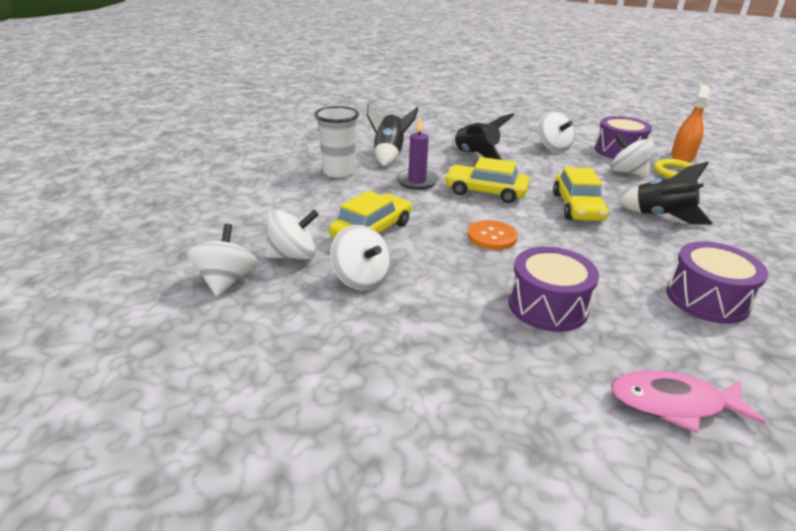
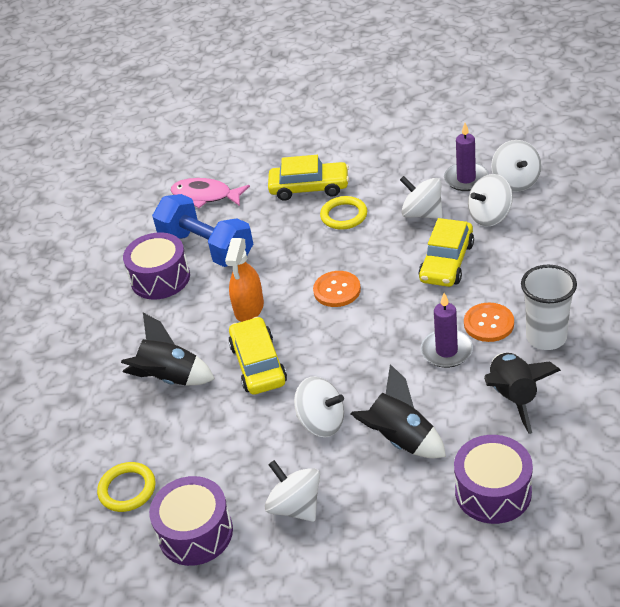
camera: 170 degrees right, 10 degrees up
yellow car [444,157,529,203] -> yellow car moved to [268,155,349,201]
purple drum [508,247,599,332] -> purple drum moved to [454,435,533,524]
white spinning top [611,134,653,177] -> white spinning top moved to [294,377,344,437]
pink fish [611,370,766,433] -> pink fish turned 150 degrees counterclockwise [171,178,250,208]
orange spray bottle [671,86,710,162] -> orange spray bottle moved to [225,238,264,322]
none -> blue dumbbell [152,194,253,267]
none -> yellow ring [320,196,367,230]
none -> purple candle [444,123,489,191]
none -> orange button [464,302,514,342]

